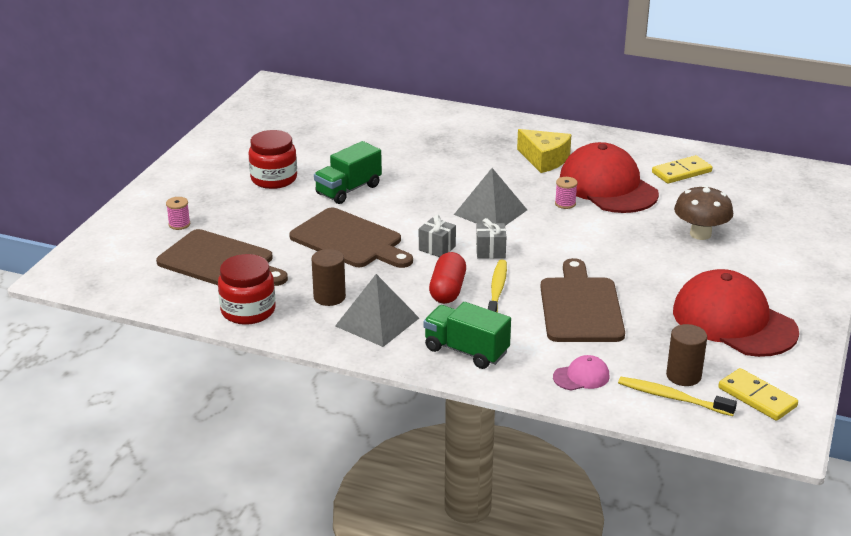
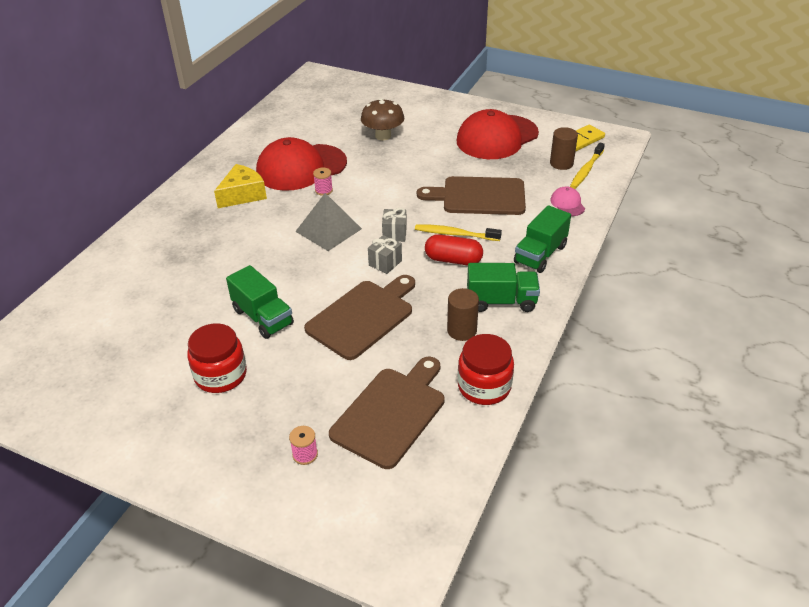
camera: 85 degrees left, 10 degrees up
grey pyramid [335,274,419,347] -> green truck [467,263,540,312]
yellow domino [652,155,713,184] -> none

